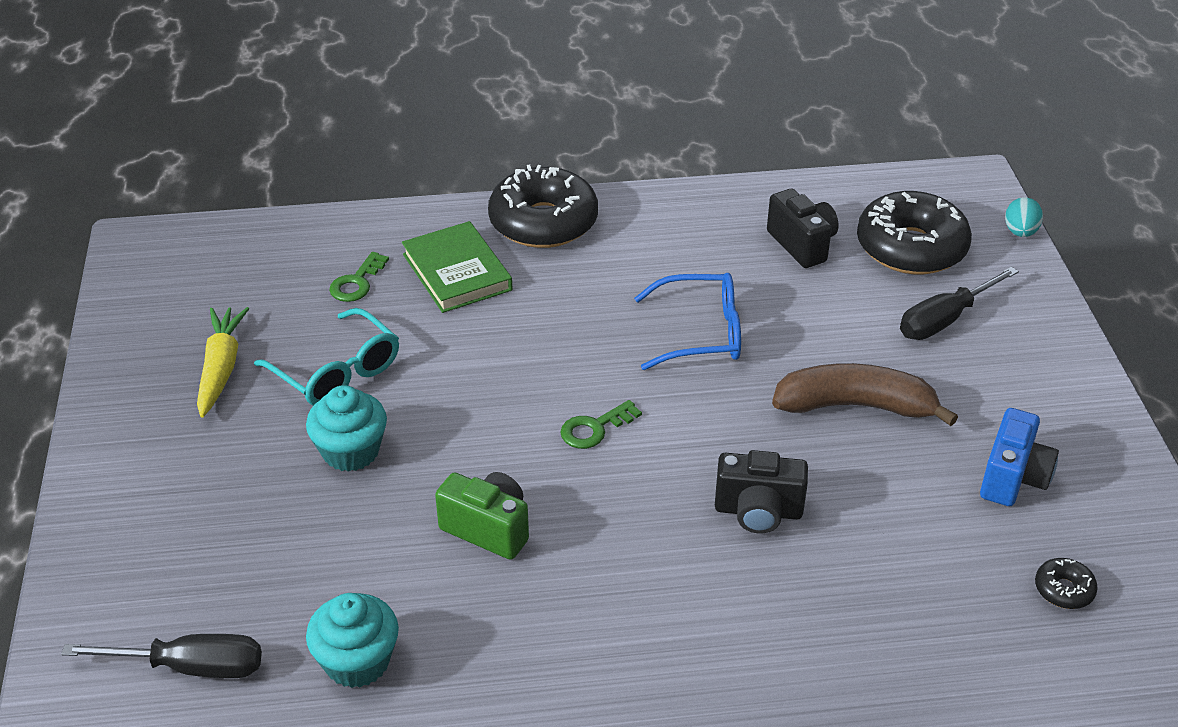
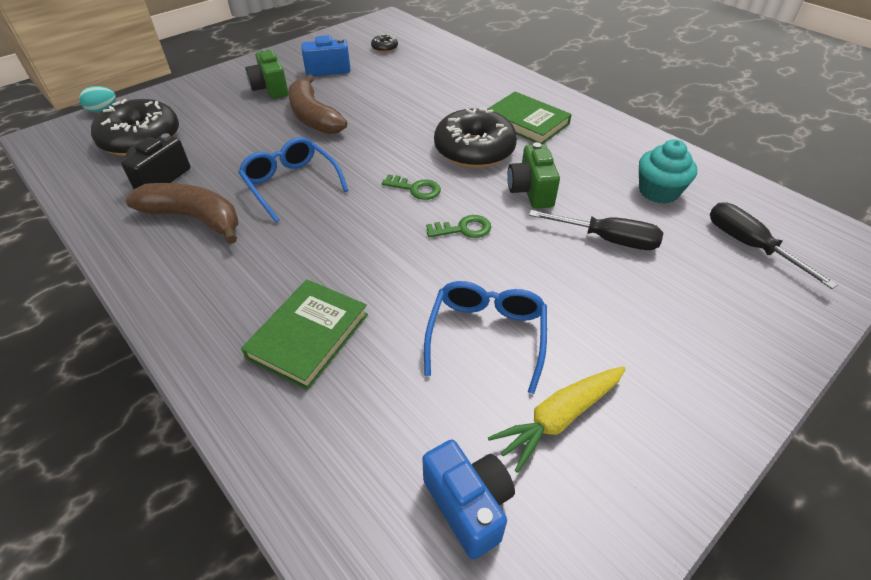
camera: 125 degrees left, 5 degrees up
turquoise glasses [254,308,399,406] -> blue glasses [424,281,547,394]
turquoise cupcake [306,385,387,472] -> none
green key [329,252,389,302] -> green key moved to [426,215,491,238]
black donut [488,165,598,248] -> black donut moved to [434,108,517,168]
black camera [715,450,808,533] -> none
black screwdriver [900,267,1019,340] -> black screwdriver moved to [529,210,663,250]
none -> brown banana [126,183,239,244]
none -> green camera [245,48,288,99]
none -> blue camera [422,439,515,559]
none -> green book [487,91,572,144]

